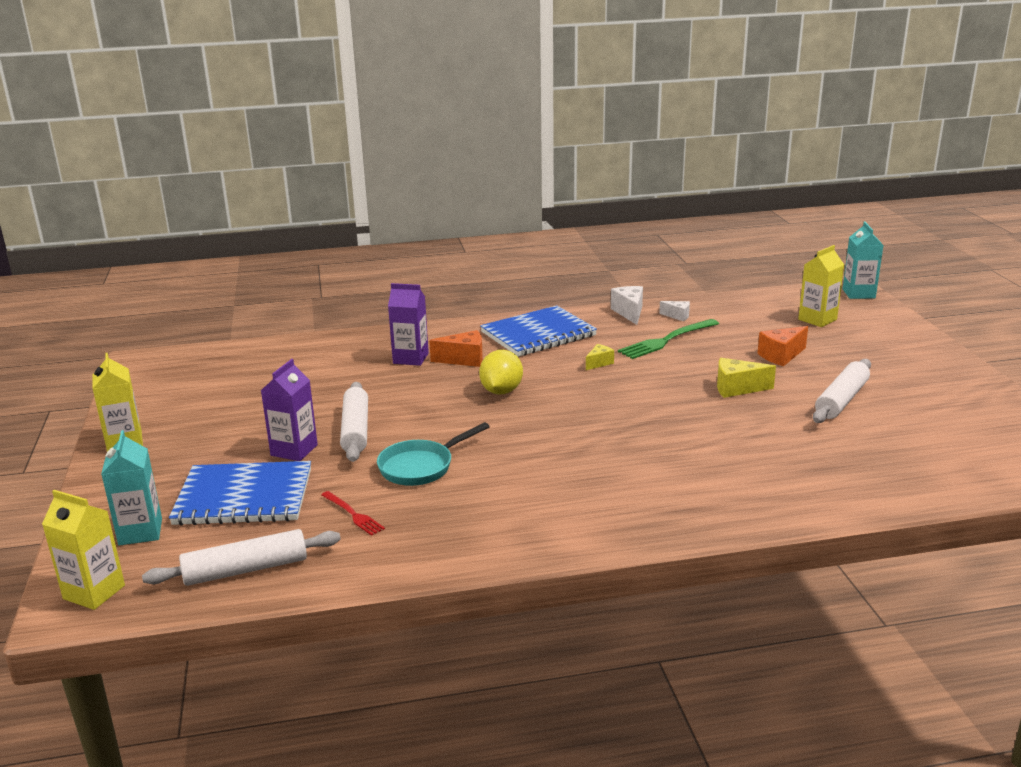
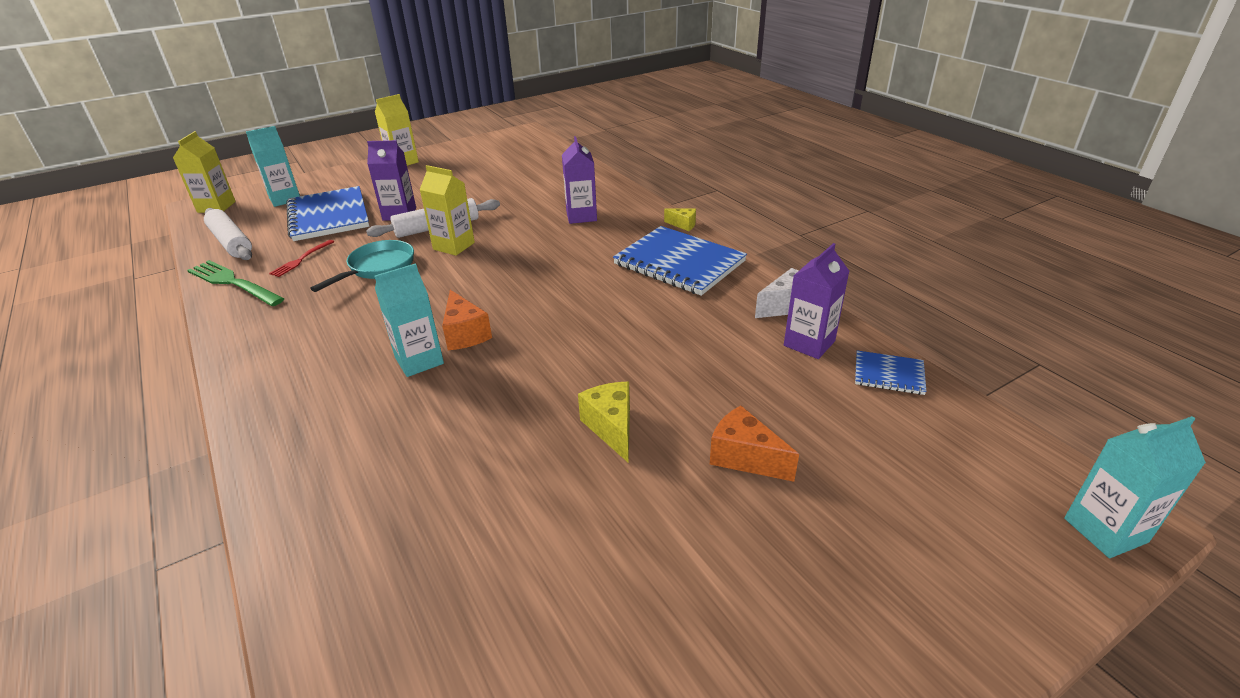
camera: 70 degrees right, 10 degrees up
turquoise pan [377,422,490,486] -> turquoise pan turned 90 degrees clockwise [310,240,414,292]
orange cheese [429,330,483,367] -> orange cheese moved to [442,290,492,350]
yellow lemon [479,350,523,394] -> none
yellow cheese [586,344,614,370] -> yellow cheese moved to [664,208,696,231]
green fork [618,319,719,359] -> green fork moved to [187,260,285,306]
white cheese [659,301,690,321] -> purple carton [784,243,850,359]
yellow carton [798,245,844,327] -> yellow carton moved to [419,165,475,256]
white rolling pin [813,359,871,423] -> none
none -> turquoise carton [374,263,444,377]
none -> blue notebook [855,350,927,395]

